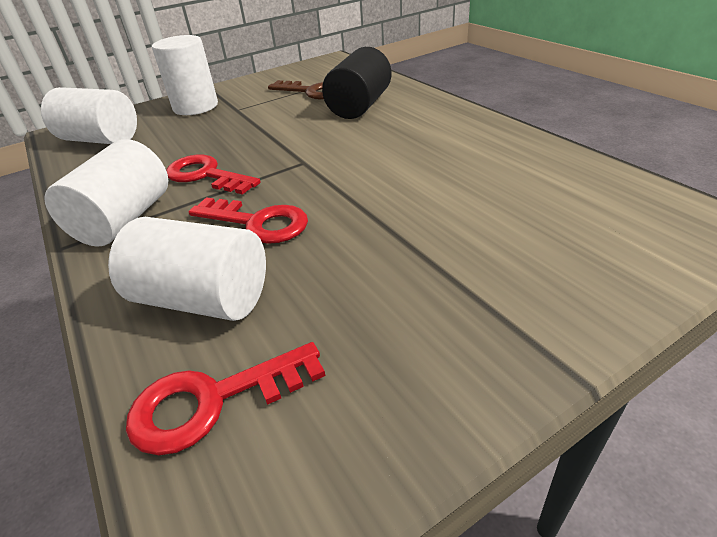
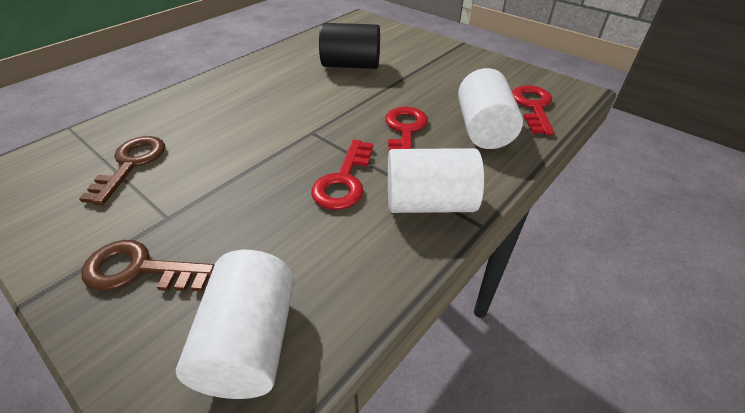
camera: 110 degrees left, 5 degrees up
red key [126,342,325,456] -> red key turned 135 degrees counterclockwise [512,85,554,135]
white cylinder [152,35,218,115] -> brown key [82,240,215,291]
black cylinder [322,47,392,119] -> black cylinder moved to [319,23,380,69]

